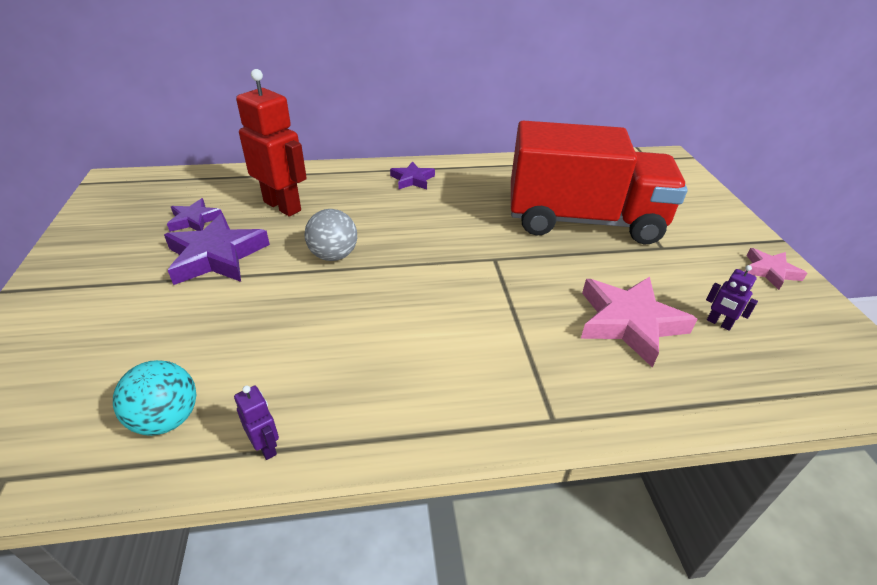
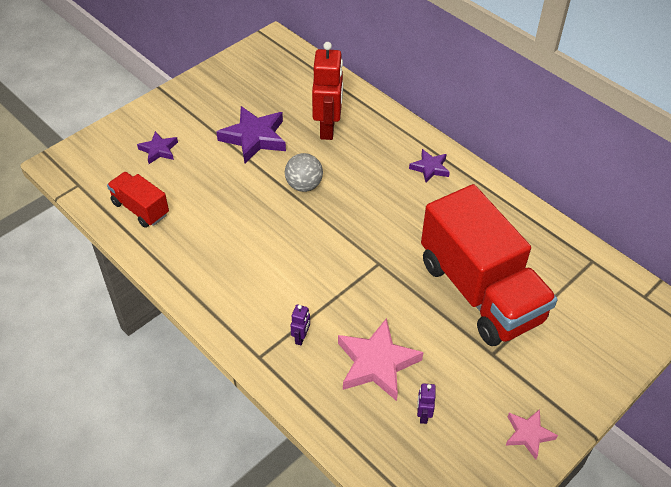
camera: 55 degrees right, 10 degrees up
turquoise ball [113,360,197,436] -> red truck [107,172,169,228]
purple star [167,198,222,232] -> purple star moved to [137,131,178,164]
purple robot [234,385,279,460] -> purple robot moved to [291,304,310,345]

